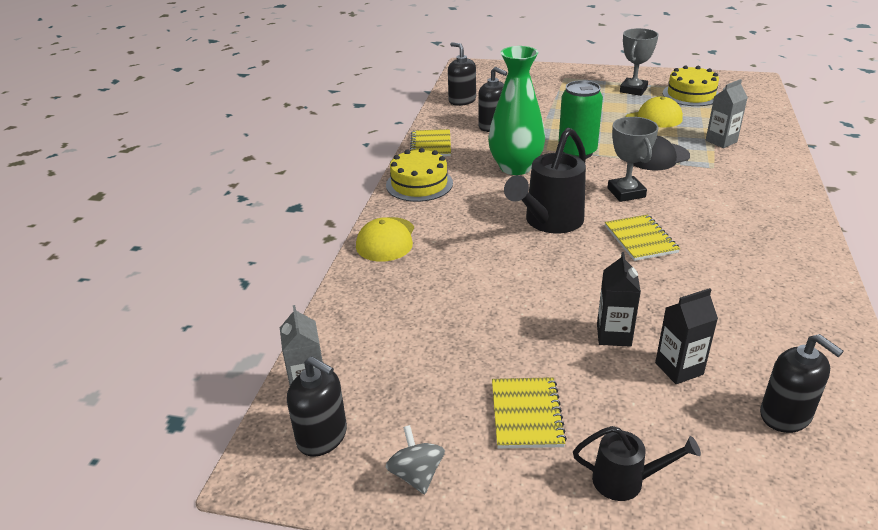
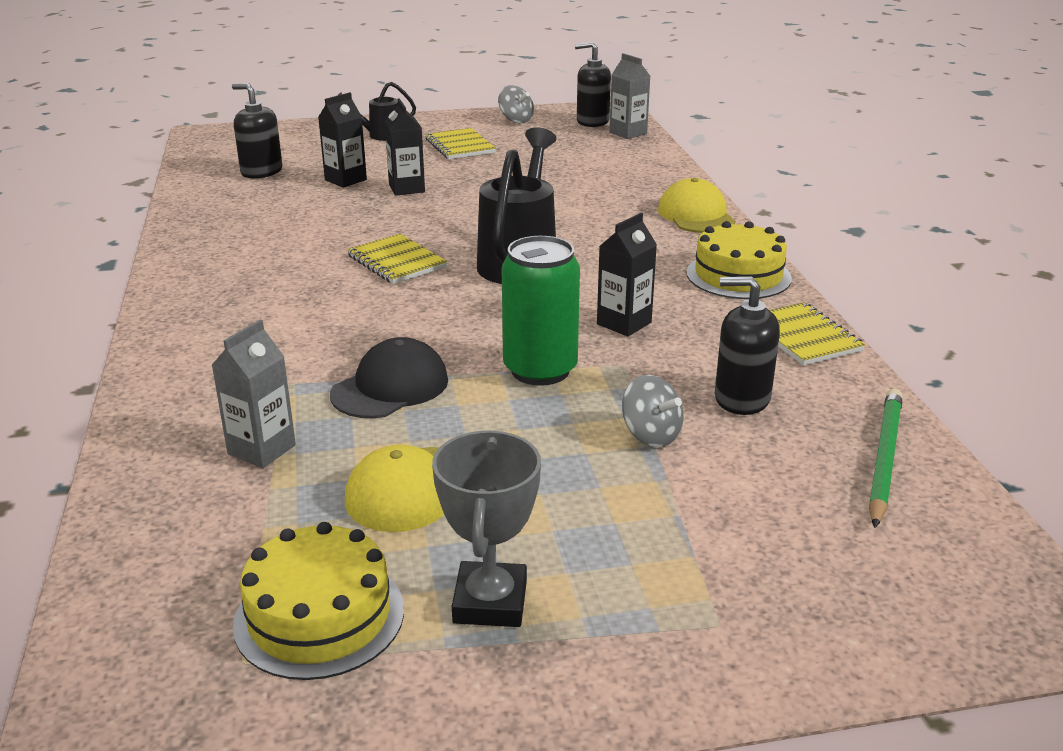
camera: 155 degrees right, 5 degrees down
black soap dispenser [448,42,476,106] -> green pencil [869,389,903,528]
green vase [488,46,545,175] -> black carton [597,213,657,337]
grey trophy [608,117,659,202] -> none
none -> grey spinning top [622,375,683,447]

